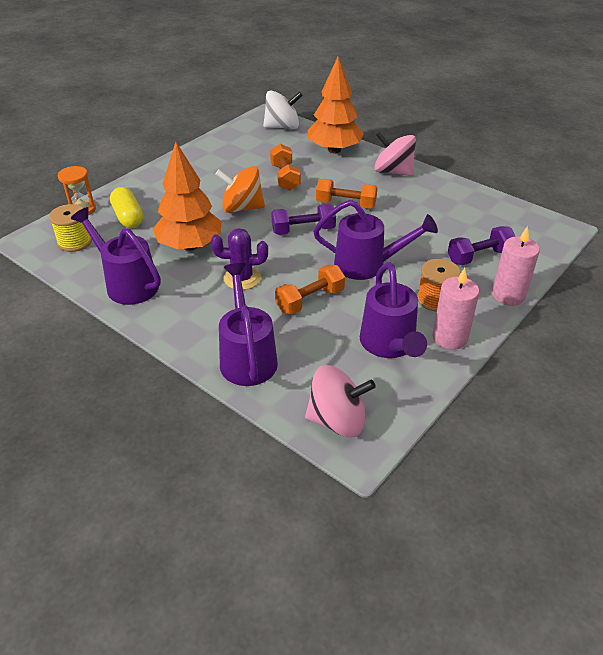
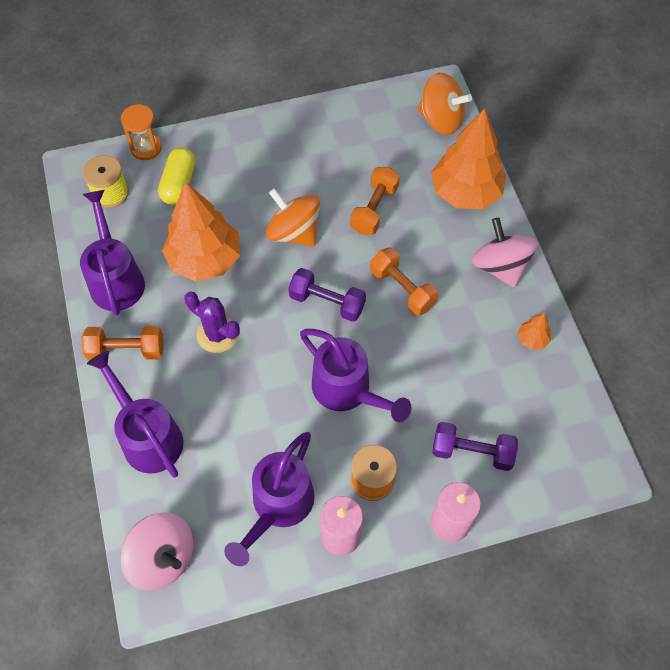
camera: 35 degrees right, 20 degrees up
purple watering can [219,263,278,386] -> purple watering can turned 60 degrees counterclockwise [87,351,183,478]
white spinning top [263,90,303,129] -> orange spinning top [418,73,472,135]
orange dumbbell [275,265,345,315] -> orange dumbbell moved to [81,326,164,361]
none -> orange tree [518,313,551,350]

